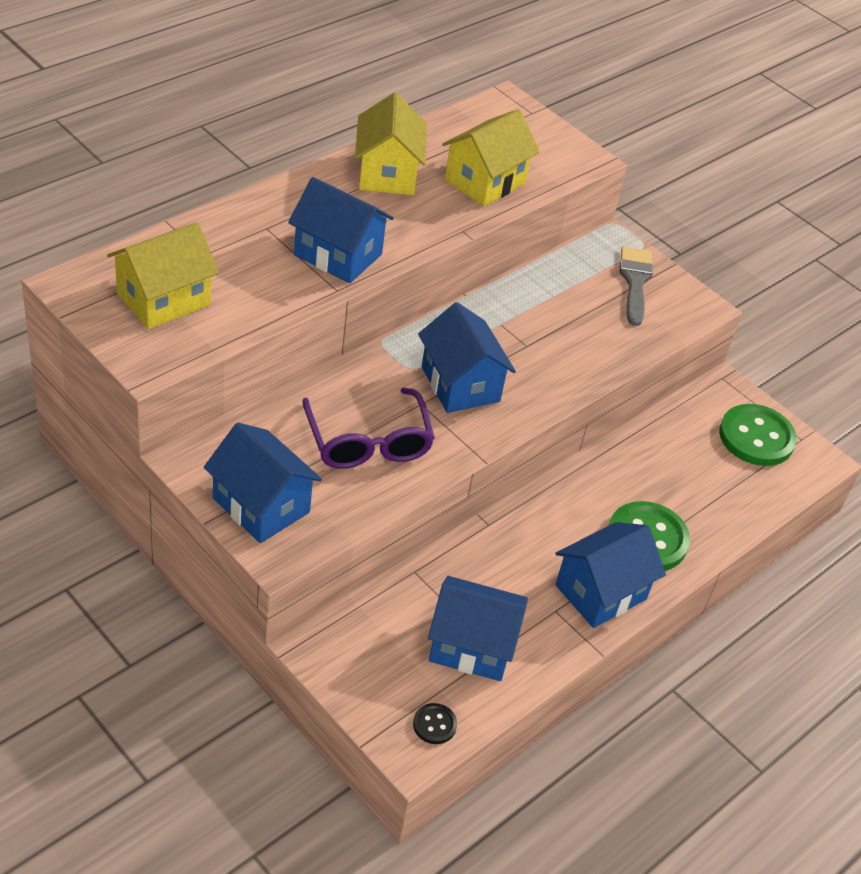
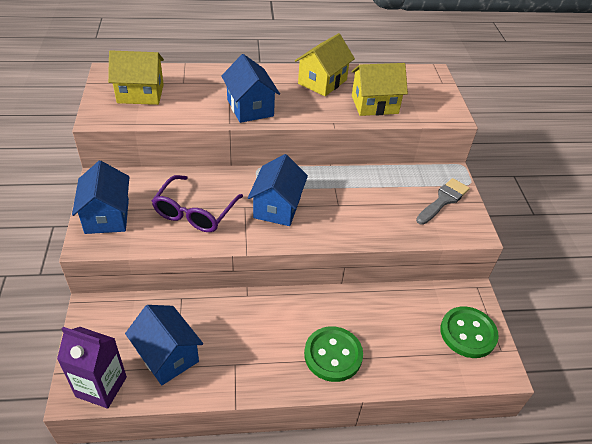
camera: 40 degrees right, 0 degrees up
black button [413,703,457,744] -> purple carton [57,327,127,409]
blue house [555,522,666,628] -> none

